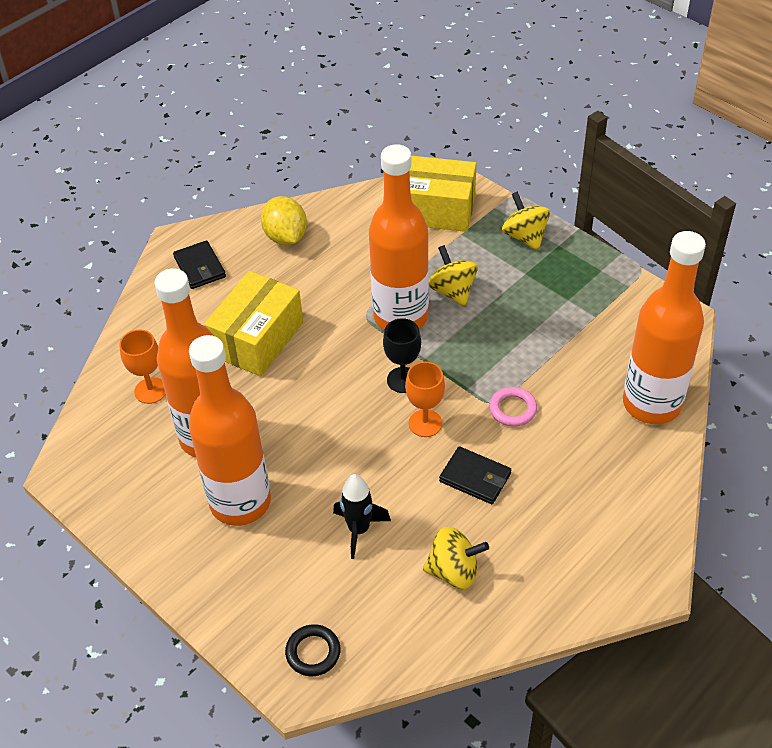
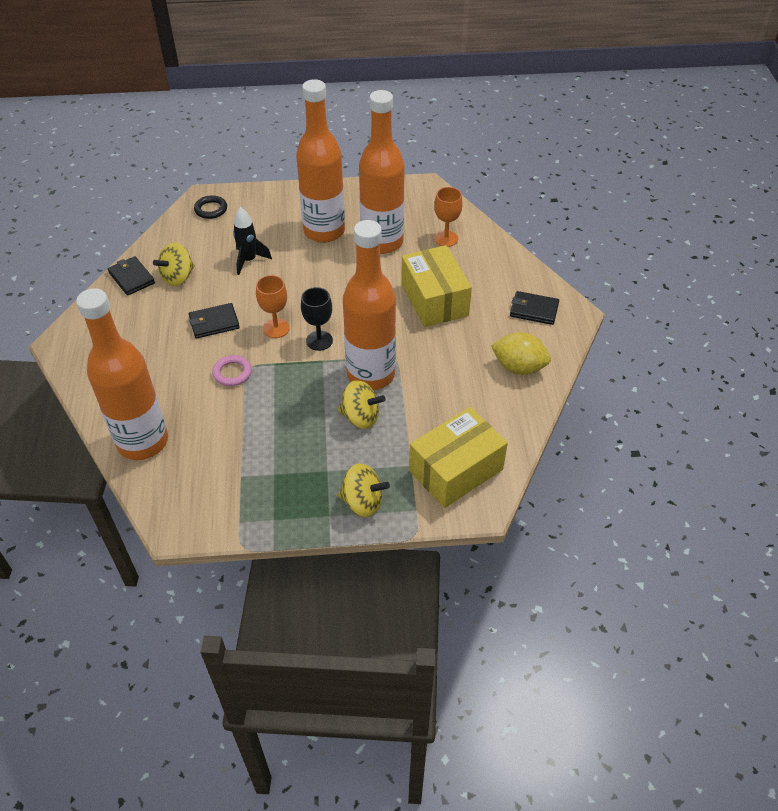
camera: 130 degrees right, 0 degrees up
none -> black wallet [108,256,155,296]

